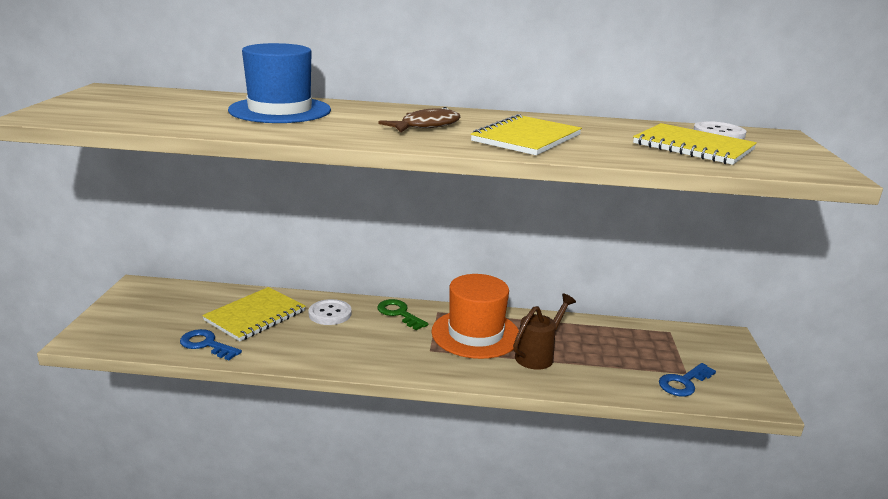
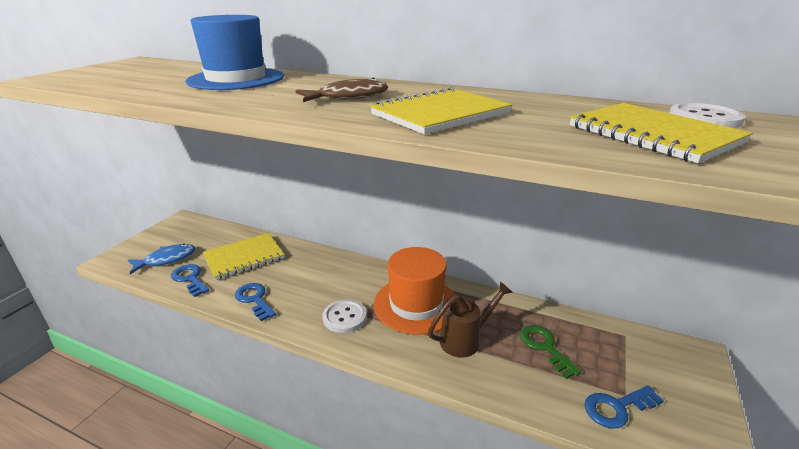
camera: 20 degrees right, 5 degrees up
white button [308,299,352,325] -> white button moved to [323,299,367,333]
green key [377,299,428,330] -> green key moved to [520,325,581,379]
none -> blue fish [128,244,195,274]
none -> blue key [235,283,276,321]

